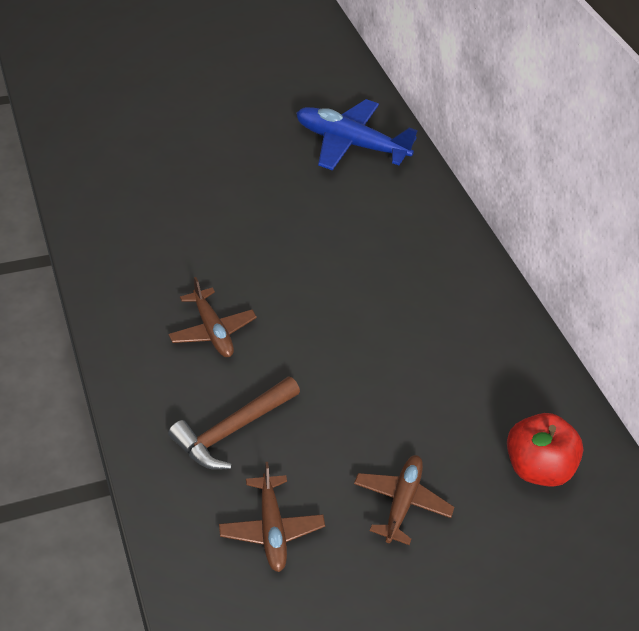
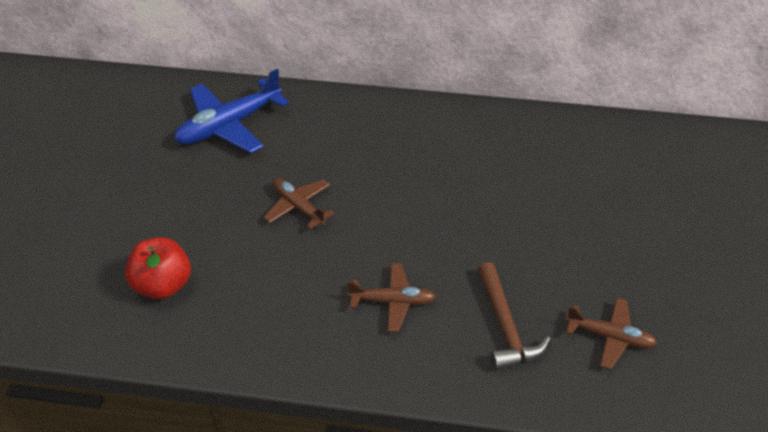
camera: 55 degrees left, 0 degrees up
brown plane [354,455,454,545] -> brown plane moved to [264,178,334,230]
red apple [507,413,583,487] -> red apple moved to [125,237,191,299]

